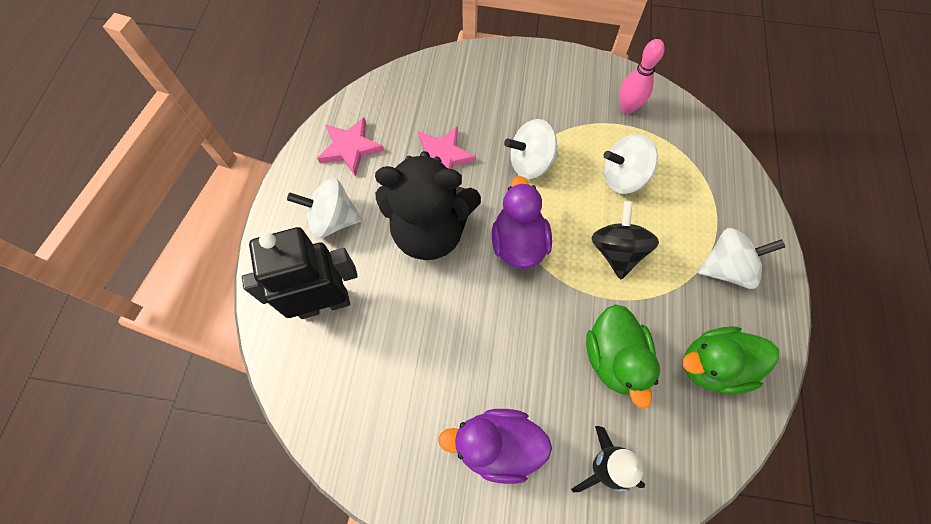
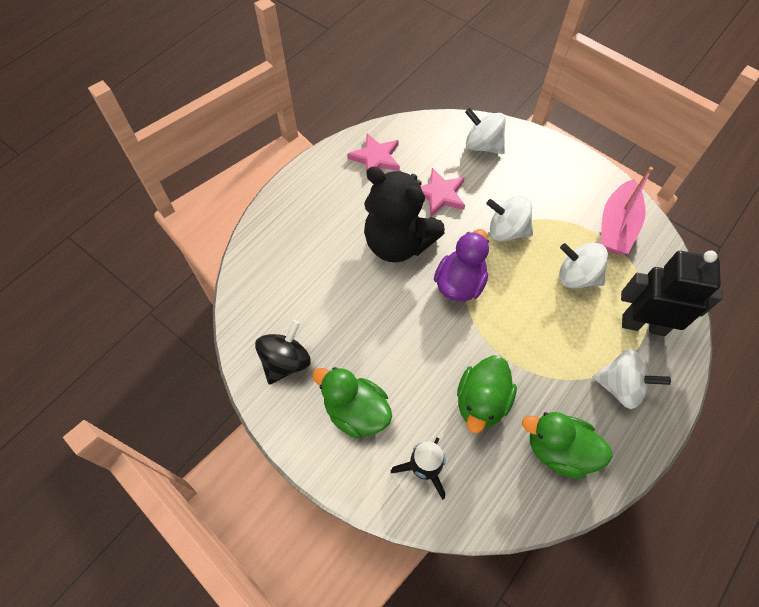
camera: 30 degrees right, 5 degrees down
black robot [242,227,358,319] -> black robot moved to [621,250,723,336]
white spinning top [287,178,363,238] -> white spinning top moved to [465,108,506,154]
purple duck [438,409,552,484] -> green duck [312,367,392,438]
black spinning top [591,201,659,279] -> black spinning top moved to [255,320,311,384]
pink bowling pin [620,39,665,114] -> pink boat [601,167,653,254]

